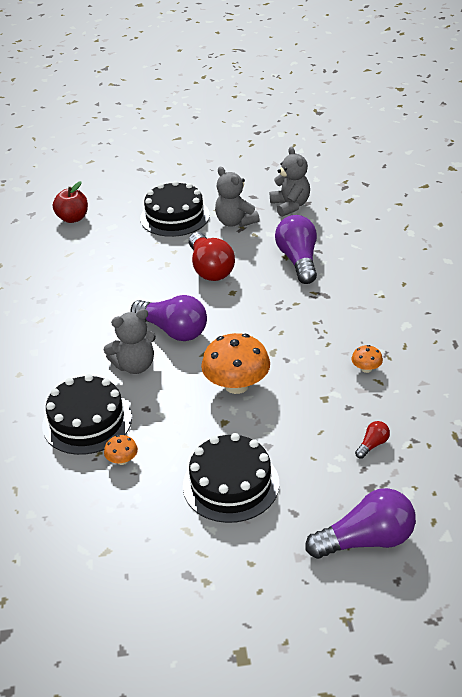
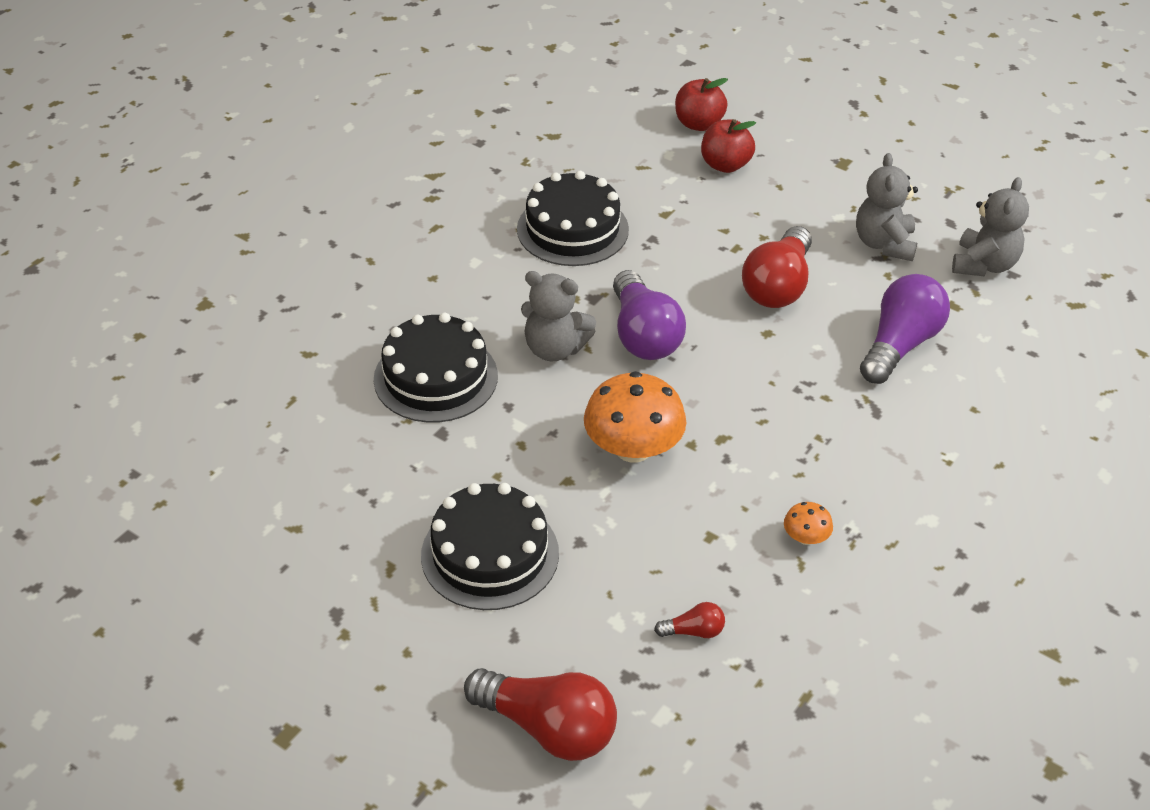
camera: 40 degrees right, 5 degrees up
orange mushroom [104,435,138,465] -> none
black cake [140,181,210,237] -> black cake moved to [517,171,629,266]
purple light bulb [305,488,416,559] -> red light bulb [464,668,617,761]
none -> red apple [701,119,756,173]

